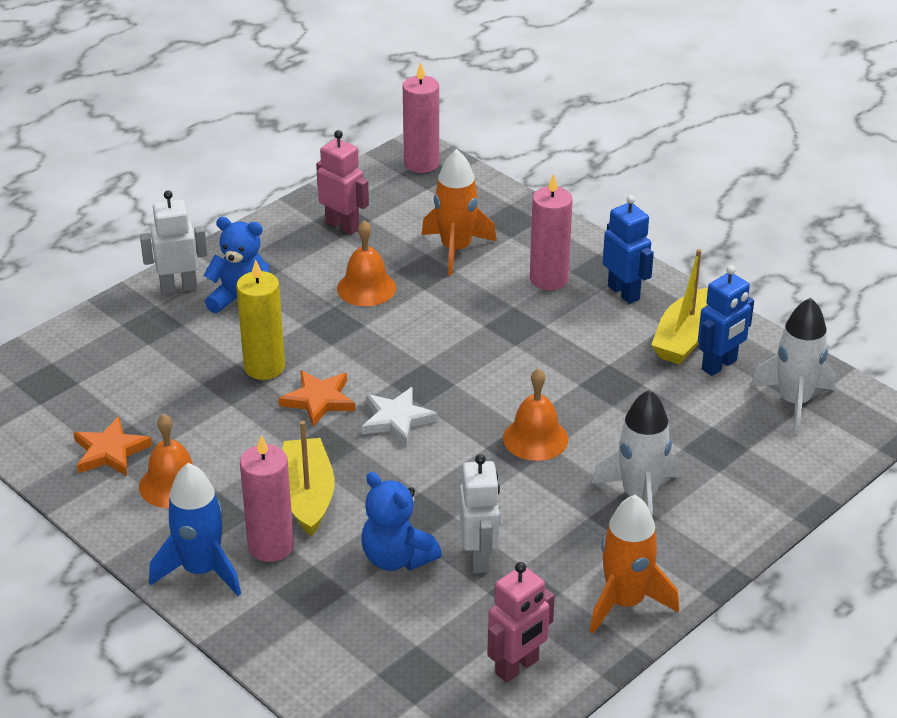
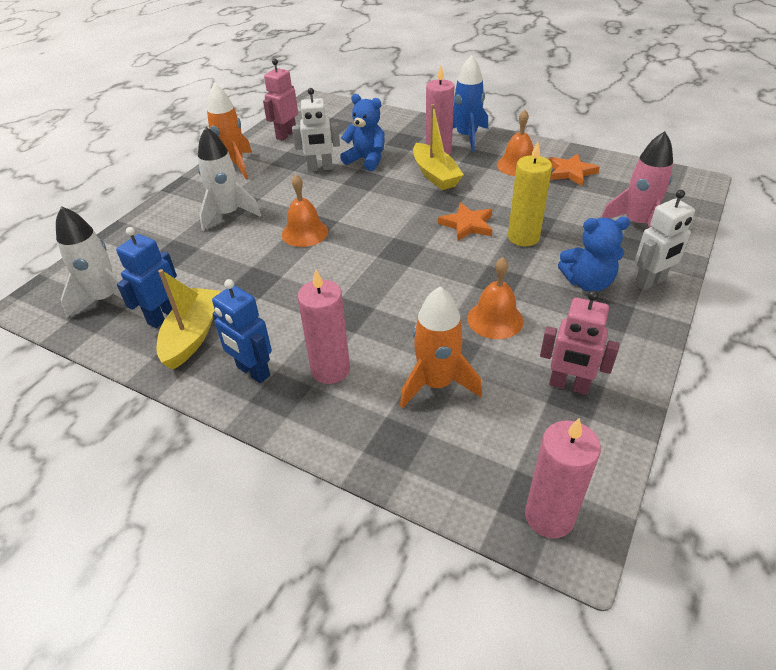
camera: 165 degrees right, 5 degrees up
white star [362,387,438,446] -> none
white robot [460,454,500,573] -> white robot turned 75 degrees counterclockwise [292,88,340,172]
none -> pink rocket [601,131,673,228]

